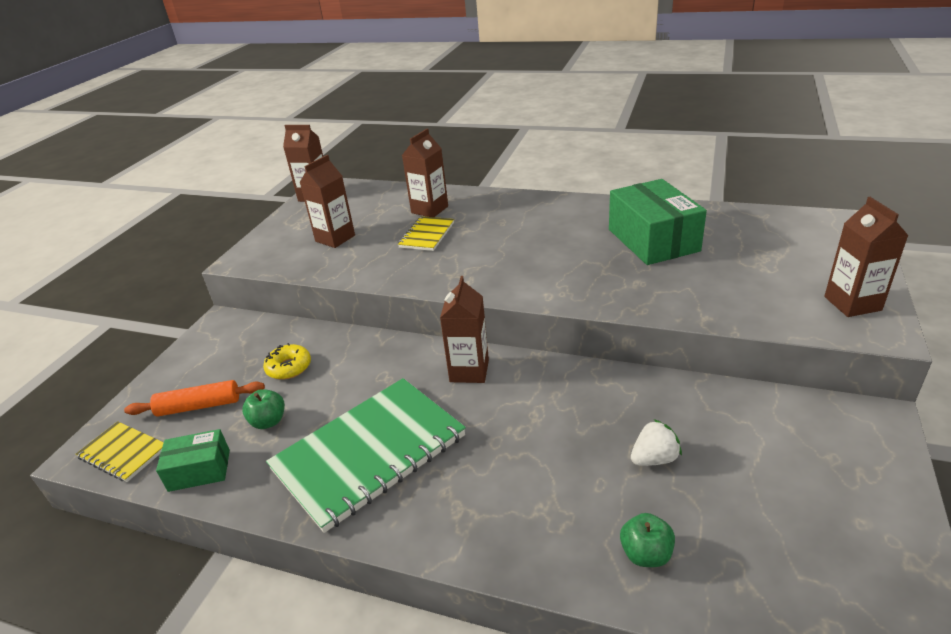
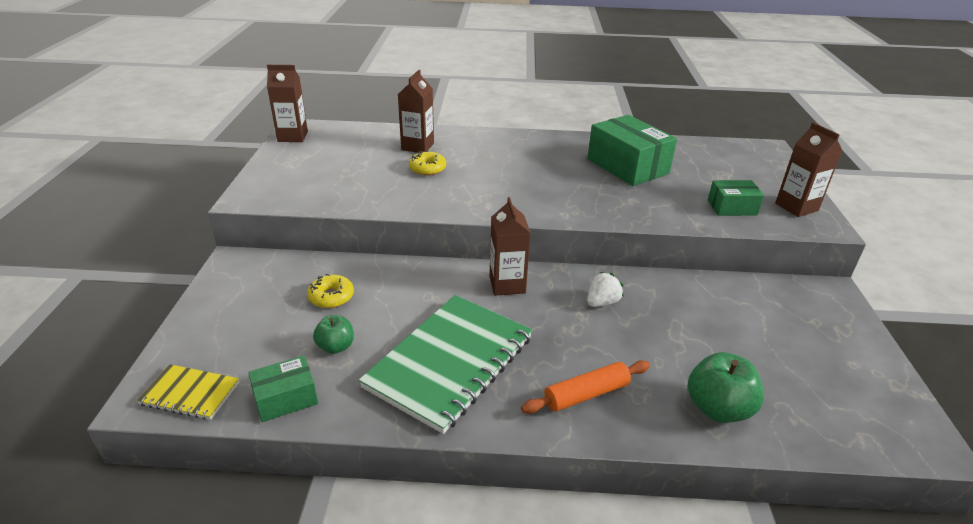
camera: 20 degrees left, 0 degrees up
orange rolling pin [124,380,265,417] -> orange rolling pin moved to [521,360,650,414]
brown carton [299,155,355,248] -> none
yellow notebook [398,216,454,251] -> yellow donut [409,150,446,176]
green apple [620,513,675,567] -> green apple [688,352,764,423], size x1.62
white strawberry [631,419,682,466] -> white strawberry moved to [587,272,624,307]
none -> green box [708,180,764,216]

